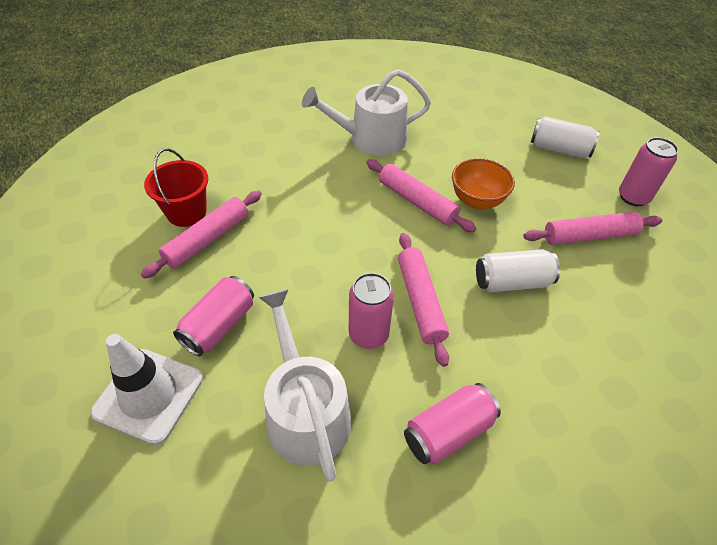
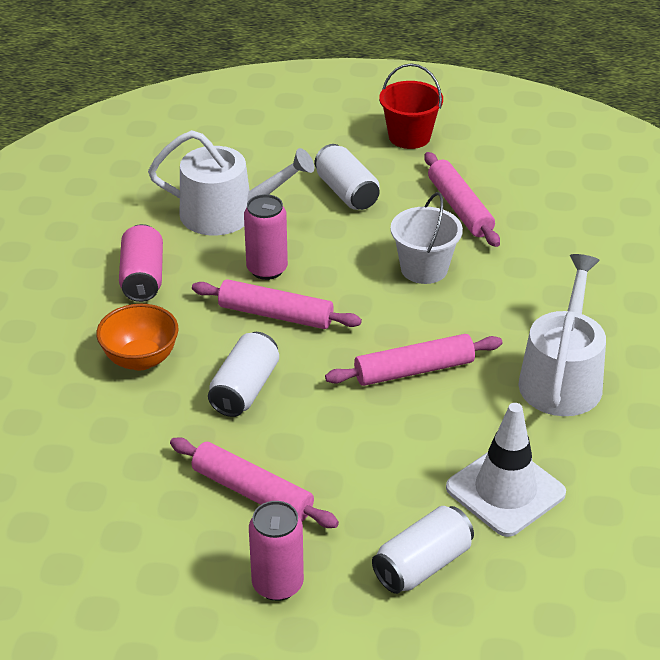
camera: 120 degrees right, 10 degrees down
white traffic cone [91,334,203,445] -> white traffic cone moved to [446,403,566,537]
red bucket [144,148,208,227] -> red bucket moved to [379,64,443,149]
pink can [173,276,254,356] -> white can [315,144,380,210]
orange bowl [452,158,515,209] -> orange bowl moved to [96,304,179,371]
pink rolling pin [523,212,662,245] -> pink rolling pin turned 75 degrees counterclockwise [170,438,339,528]
none -> white bucket [390,192,463,284]

